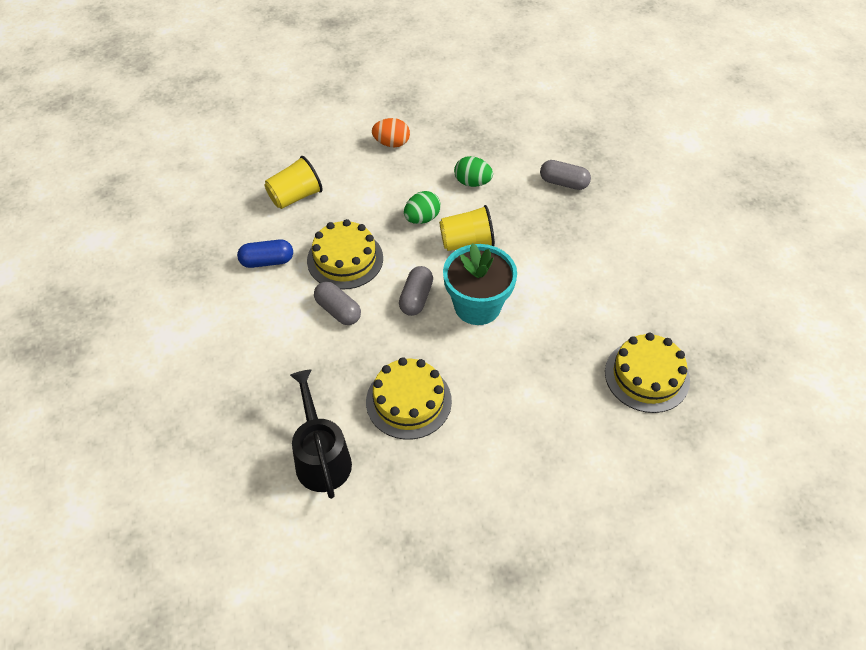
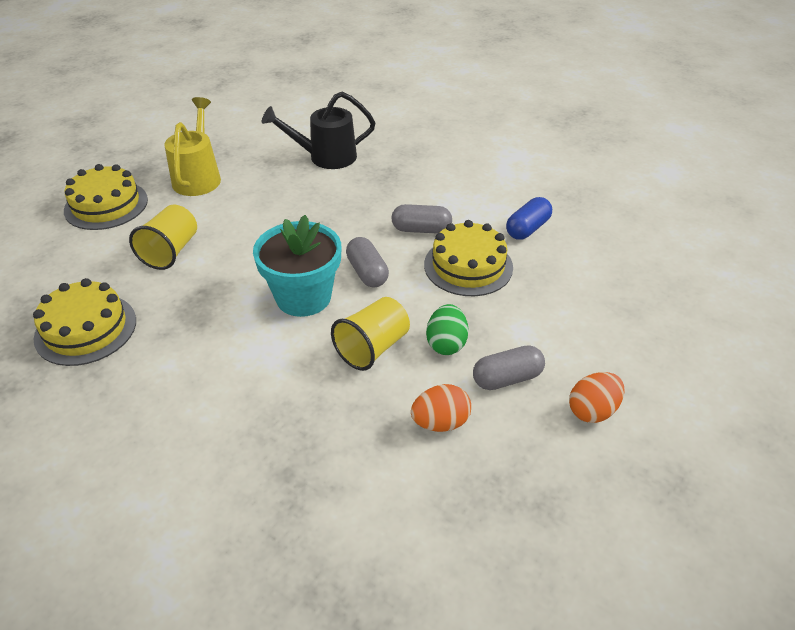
camera: 140 degrees right, 10 degrees down
yellow cup [264,156,323,209] -> yellow cup moved to [129,205,197,270]
black watering can [290,369,352,499] -> black watering can turned 135 degrees clockwise [262,92,375,169]
yellow cake [366,357,452,440] -> yellow cake moved to [64,164,148,230]
green egg [454,156,493,187] -> orange egg [411,384,471,432]
grey capsule [540,160,591,190] -> grey capsule moved to [473,345,545,390]
none -> yellow watering can [164,97,221,196]

